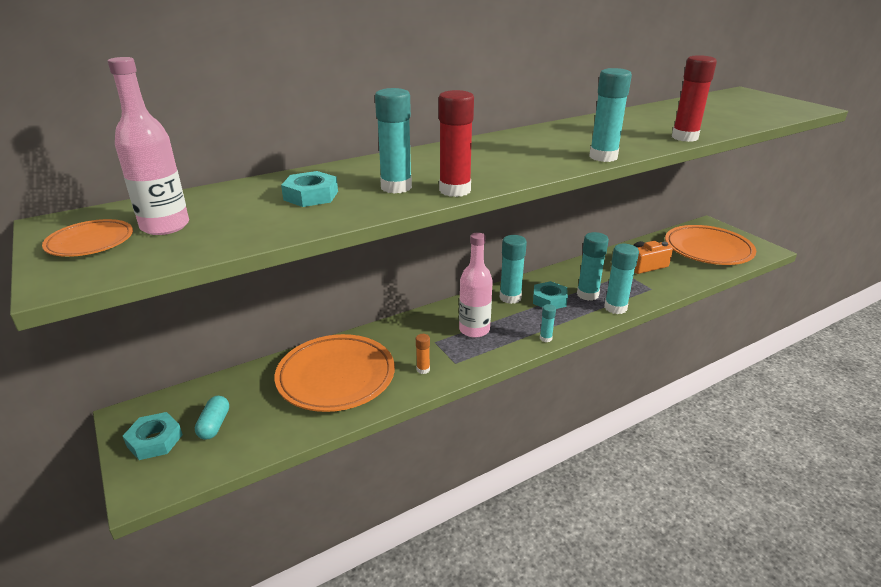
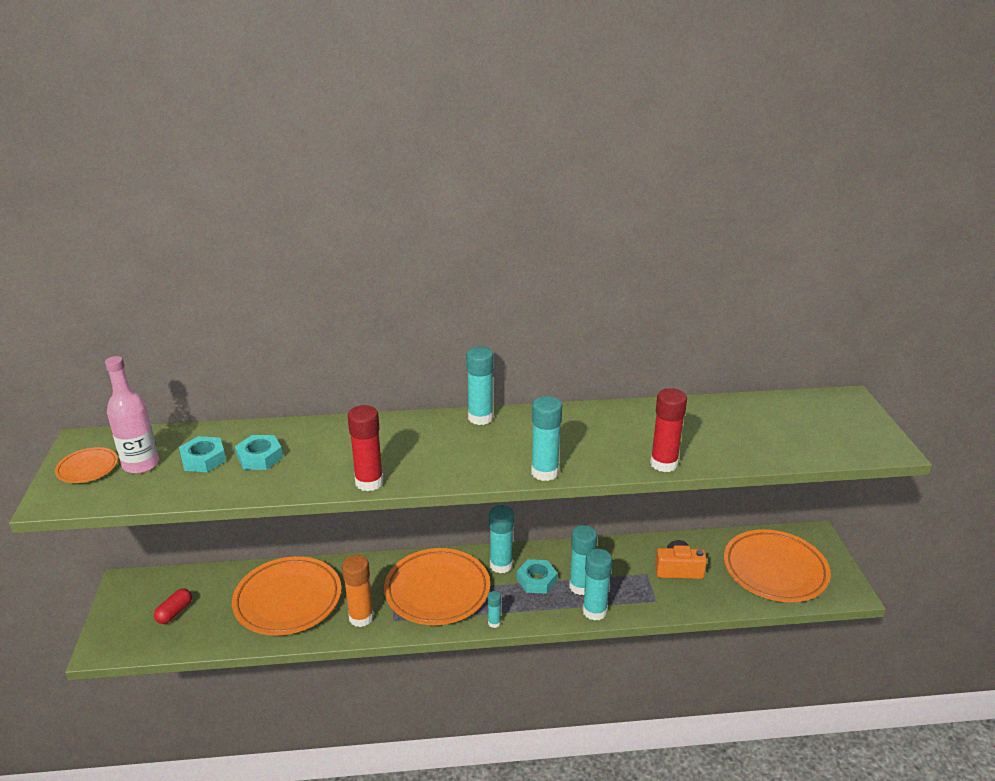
camera: 25 degrees right, 0 degrees up
turquoise nut [123,412,183,460] -> turquoise nut moved to [179,436,226,472]
turquoise capsule [195,396,229,440] -> red capsule [154,588,192,624]
turquoise glue stick [375,88,412,193] -> turquoise glue stick moved to [466,347,494,425]
orange glue stick [416,334,430,374] -> orange glue stick [342,555,374,627], size x1.94
pink bottle [459,232,493,338] -> orange plate [384,548,490,625]

